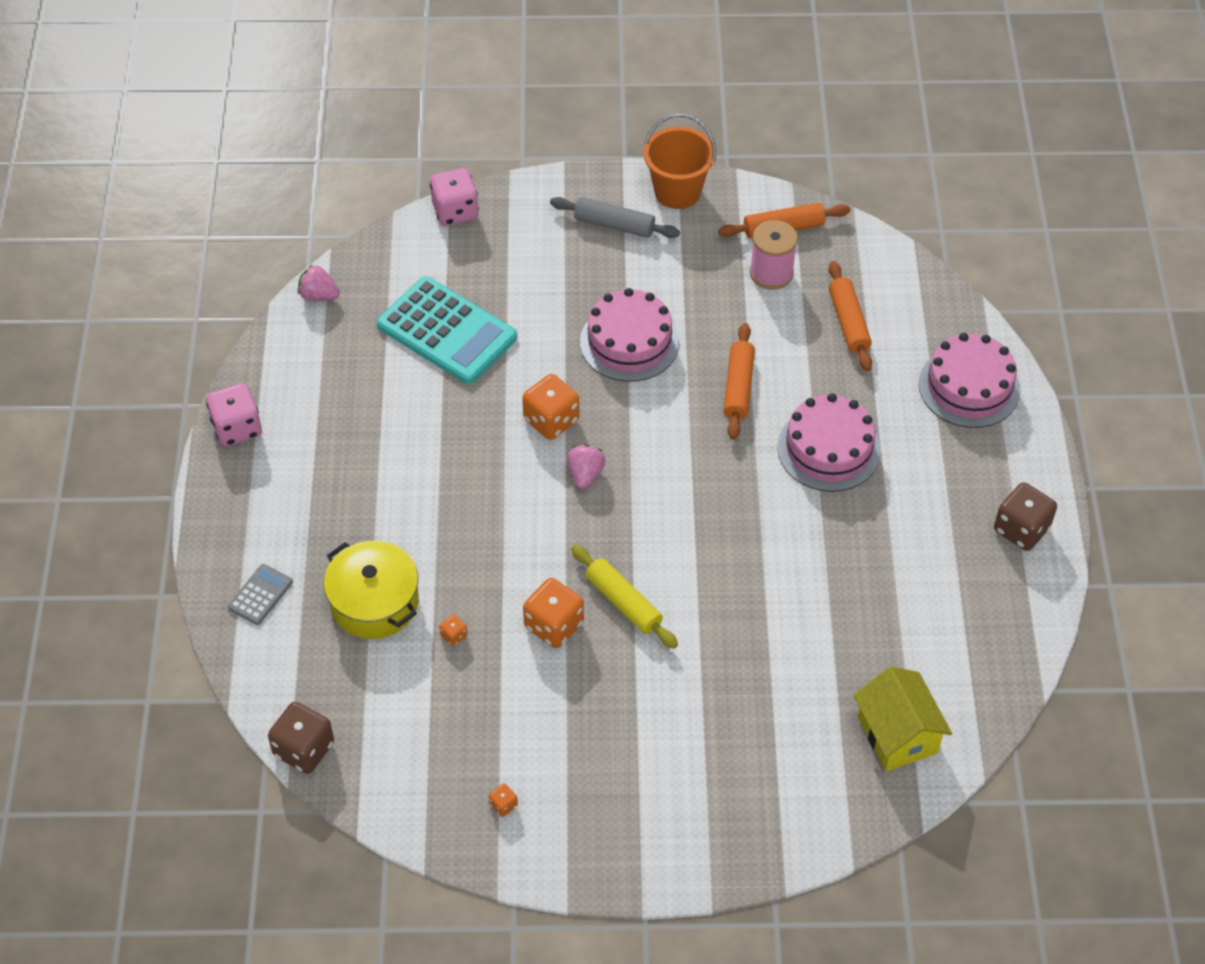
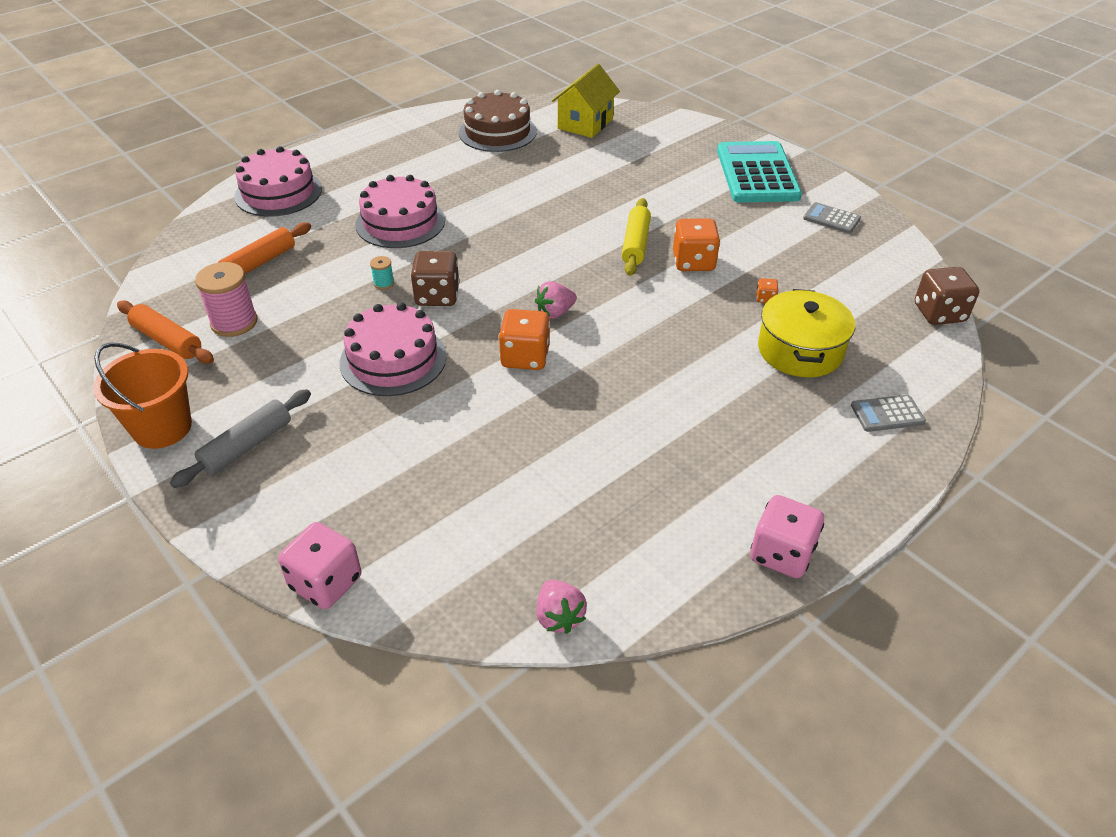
camera: 130 degrees left, 10 degrees down
turquoise calculator [377,276,517,384] -> turquoise calculator moved to [717,141,802,203]
orange dice [489,783,518,817] -> grey calculator [803,202,861,234]
grey rolling pin [550,197,680,238] -> grey rolling pin turned 60 degrees clockwise [170,389,311,488]
orange rolling pin [724,323,755,439] -> turquoise spool [370,256,394,290]
brown dice [994,482,1057,551] -> brown dice moved to [410,251,460,306]
none -> brown cake [459,90,537,152]

